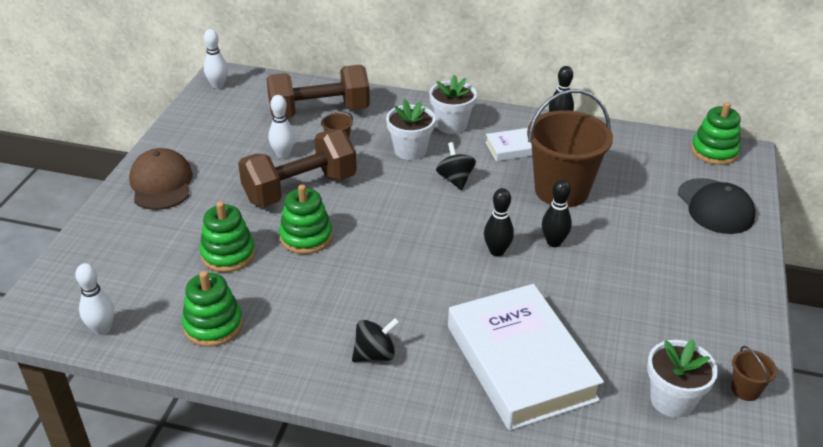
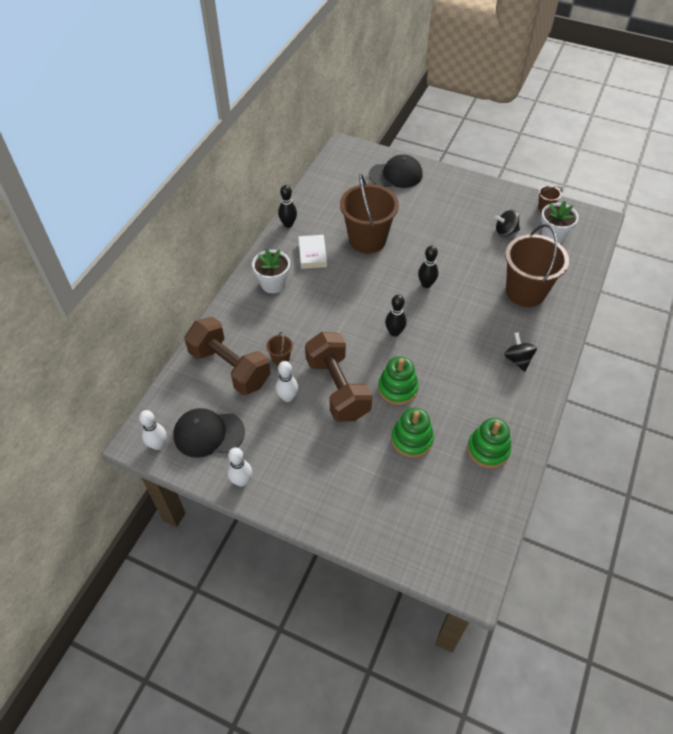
camera: 80 degrees left, 15 degrees up
white bowling pin [75,263,114,335] -> white bowling pin moved to [228,447,252,487]
brown cap [129,148,193,210] -> none
brown dumbbell [266,65,370,118] -> brown dumbbell turned 45 degrees counterclockwise [184,317,271,395]
white flower pot [386,99,436,160] -> none
black spinning top [436,142,476,190] -> black spinning top moved to [495,210,520,237]
white book [448,284,604,431] -> brown bucket [505,224,569,307]
black bowling pin [542,179,572,247] -> black bowling pin moved to [385,295,406,337]
green stacking toy [691,102,741,165] -> none
none -> black cap [173,408,245,458]

